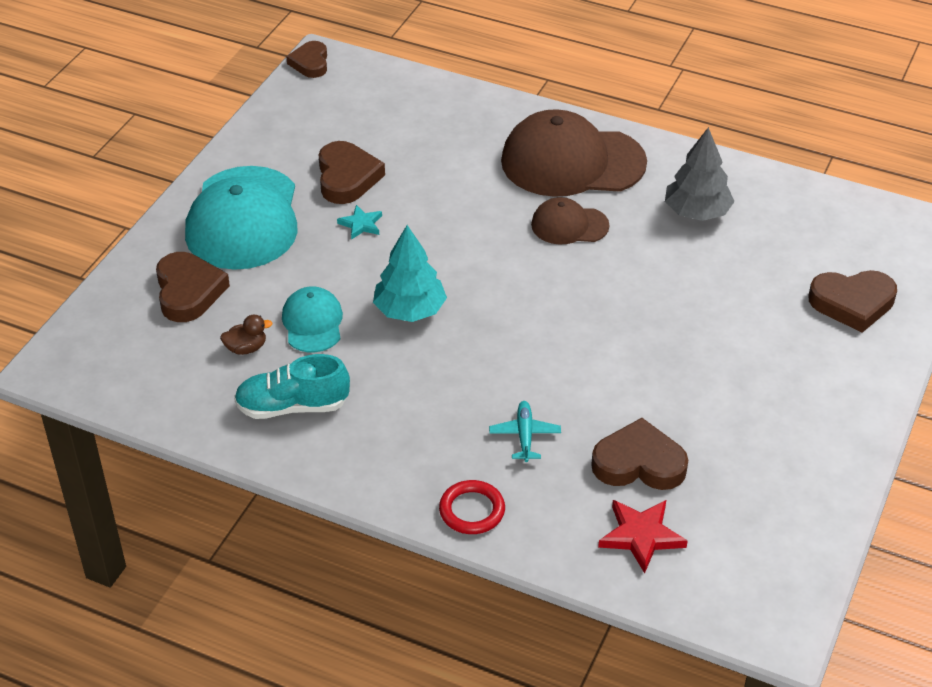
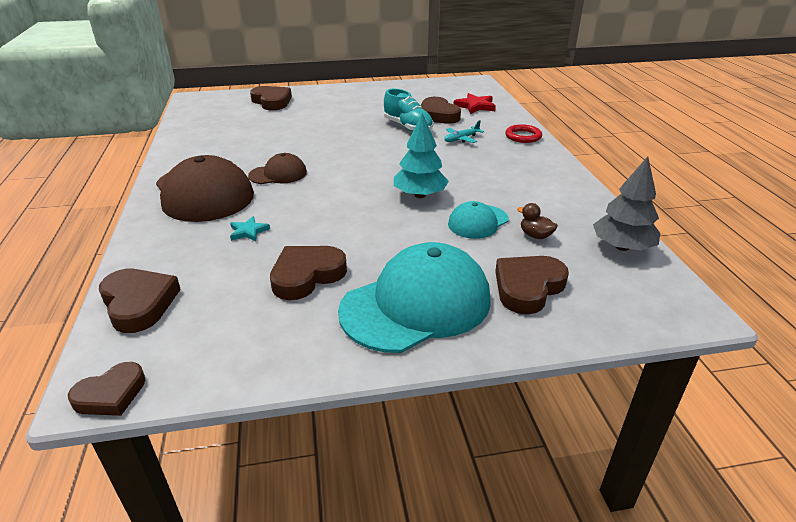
camera: 125 degrees left, 10 degrees down
turquoise shoe [234,354,350,419] -> turquoise shoe moved to [384,89,433,132]
turquoise star [337,205,382,240] -> turquoise star moved to [230,216,270,242]
brown cap [531,197,610,245] -> brown cap turned 75 degrees counterclockwise [248,153,307,184]
grey tree [665,127,735,221] -> grey tree moved to [593,156,660,251]
none -> brown heart [99,269,181,333]

